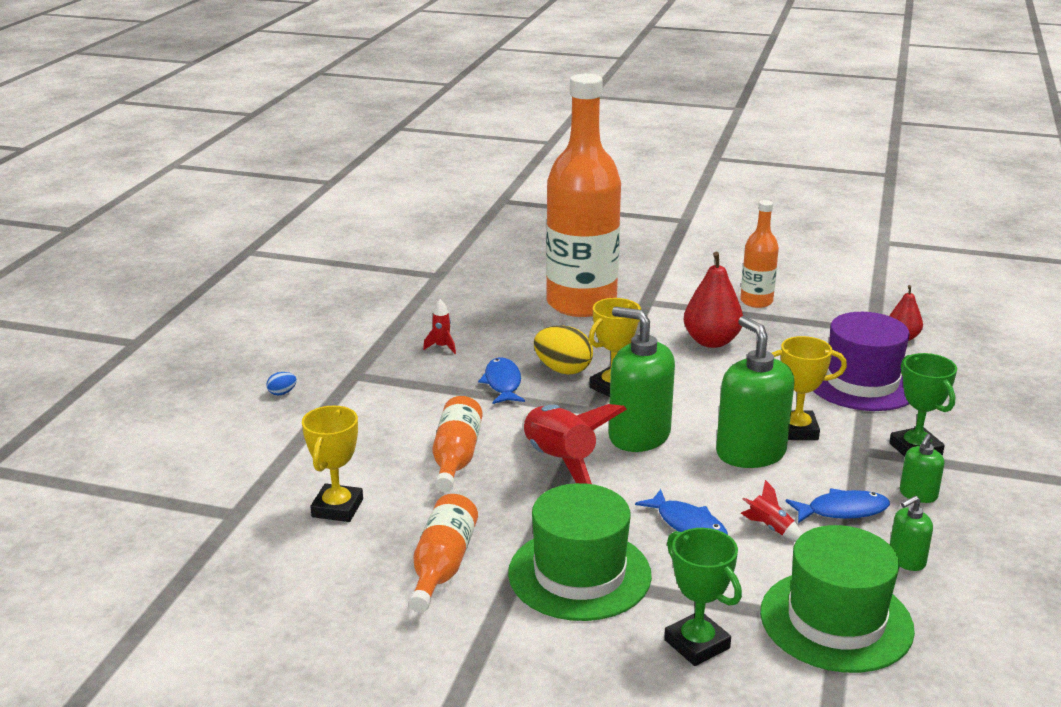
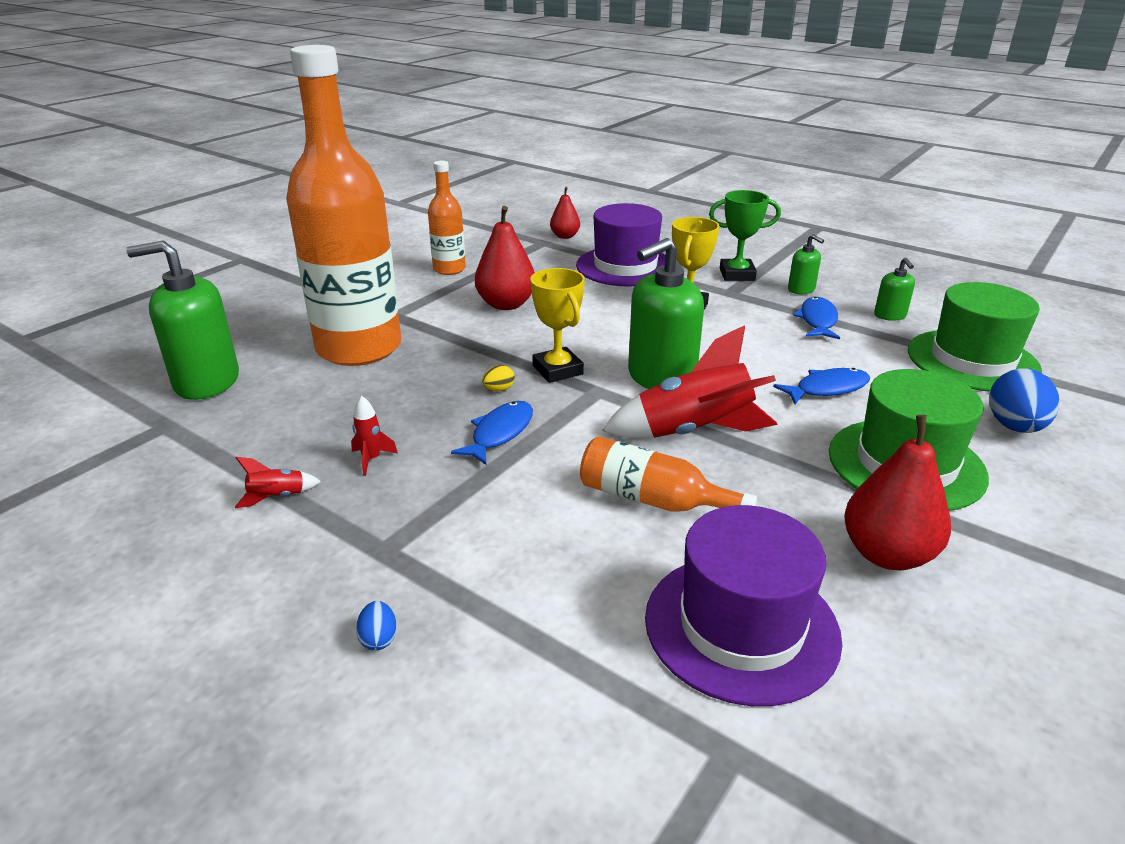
camera: 70 degrees left, 5 degrees up
yellow trophy [302,406,363,522] -> purple hat [645,505,842,706]
orange bottle [408,494,478,613] -> red pear [844,415,951,570]
blue fish [478,357,525,404] -> blue fish turned 105 degrees clockwise [451,401,533,465]
yellow egg [534,326,593,375] -> yellow egg [482,365,515,391], size x0.47
green trophy [664,528,742,666] -> blue egg [989,369,1059,433]
green soap dispenser [716,316,795,468] -> green soap dispenser moved to [126,241,239,400]
red rocket [741,480,802,541] -> red rocket moved to [235,457,321,508]

